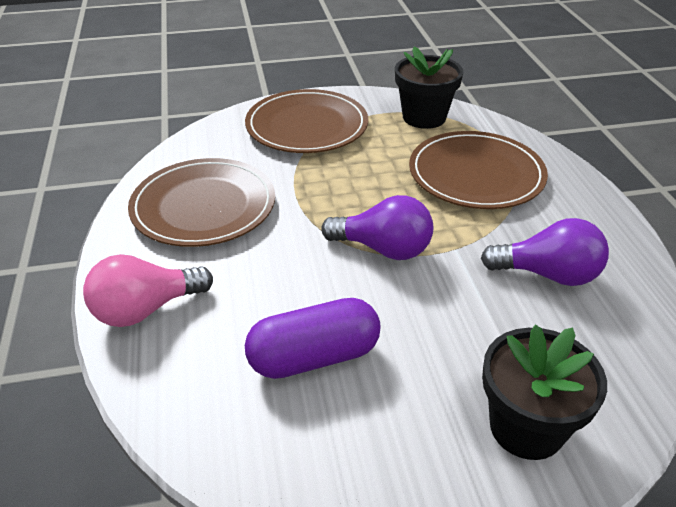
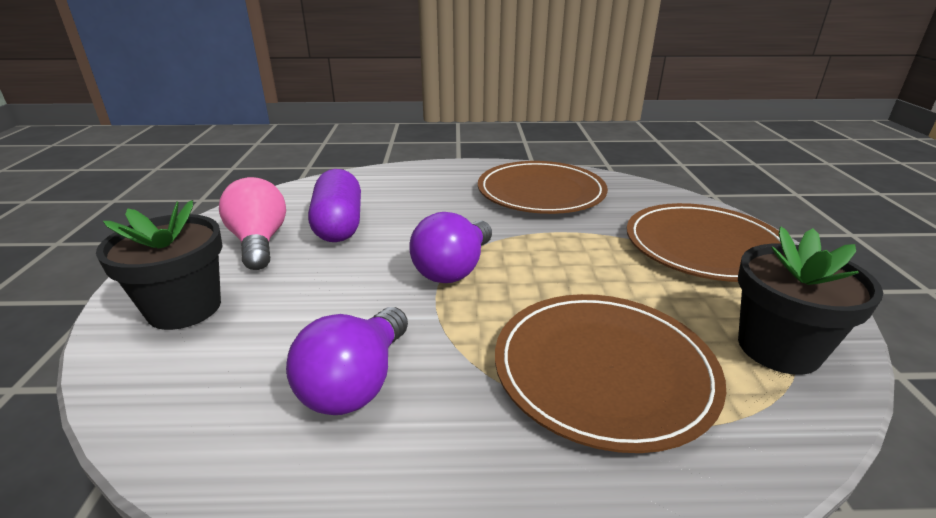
camera: 100 degrees right, 10 degrees down
pink light bulb [83,254,213,327] -> pink light bulb moved to [219,177,286,270]

